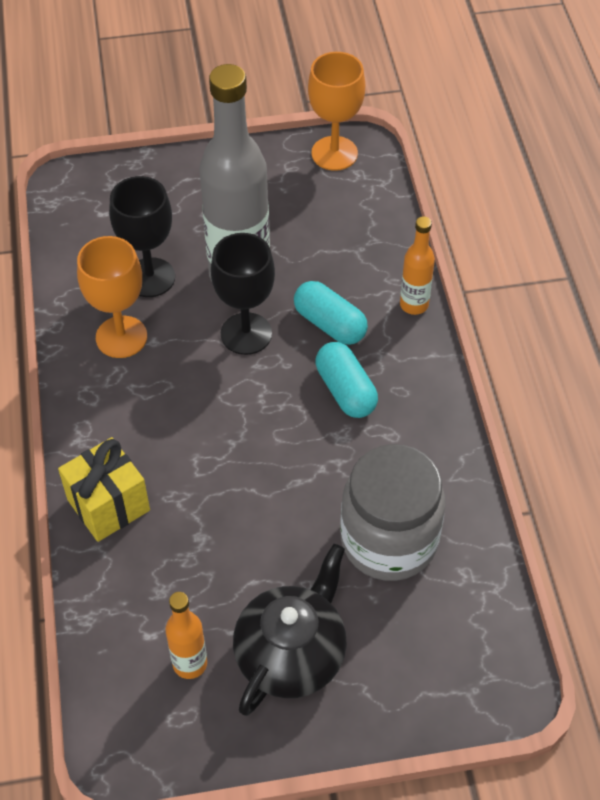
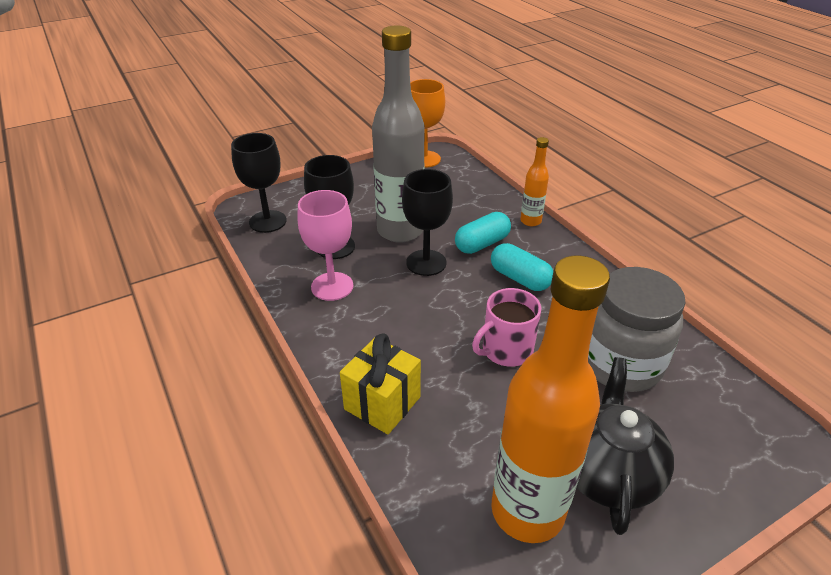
camera: 20 degrees left, 15 degrees down
orange goblet [77,236,147,358] -> pink goblet [297,190,353,301]
orange bottle [165,592,207,679] -> orange bottle [491,255,610,543], size x2.14
turquoise capsule [294,281,368,345] -> turquoise capsule turned 60 degrees counterclockwise [455,212,511,254]
none -> black goblet [231,133,287,233]
none -> pink mug [472,288,541,367]

